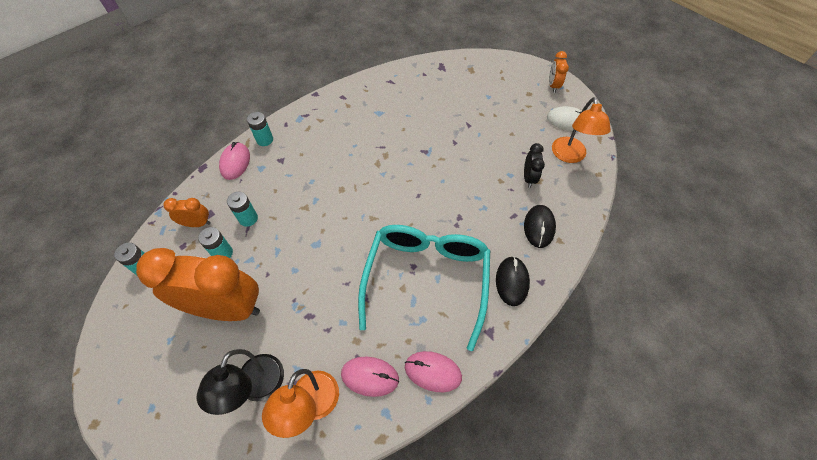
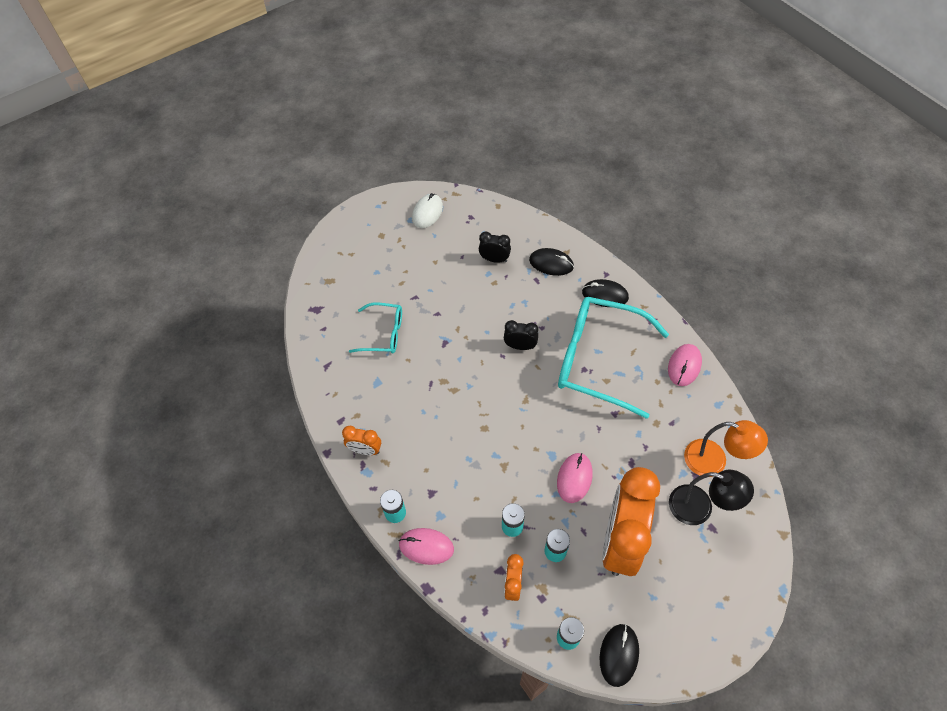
camera: 80 degrees left, 0 degrees up
pink mouse [341,356,399,397] -> pink mouse moved to [557,453,593,503]
orange clock [549,51,569,93] -> orange clock moved to [342,426,381,455]
orange lamp [552,97,611,163] -> none
none -> turquoise glasses [349,303,402,353]
none -> black clock [504,320,538,350]
none -> black mouse [599,624,639,687]

